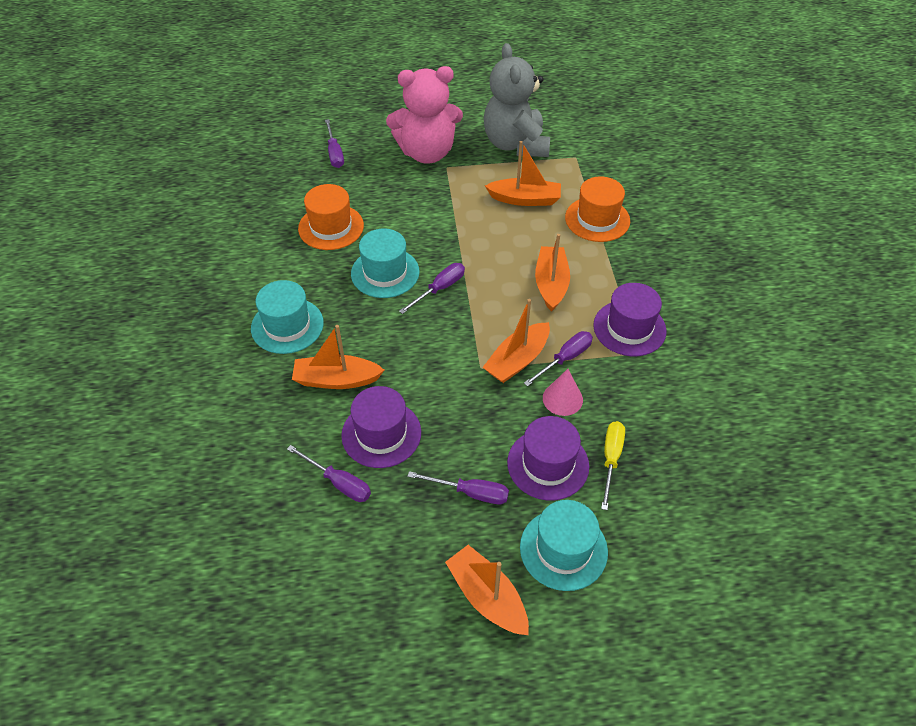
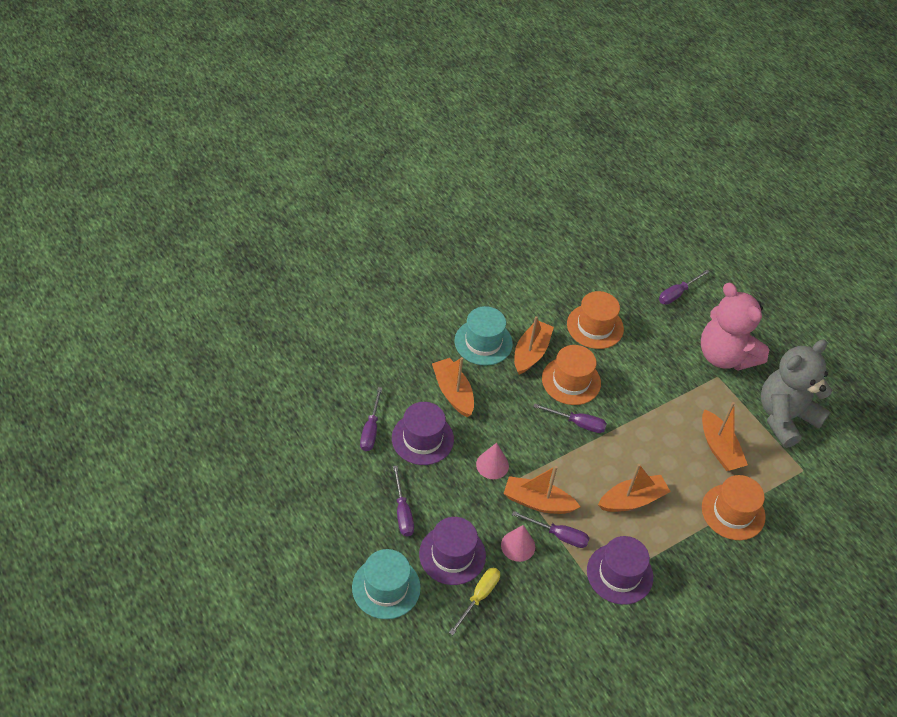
camera: 60 degrees right, 0 degrees up
turquoise hat [351,228,419,298] -> orange hat [542,345,601,405]
orange boat [445,545,529,635] -> orange boat moved to [514,316,554,375]
yellow screwdriver [601,421,625,510] -> yellow screwdriver turned 45 degrees counterclockwise [449,568,500,635]
none -> pink cone [476,443,509,479]

